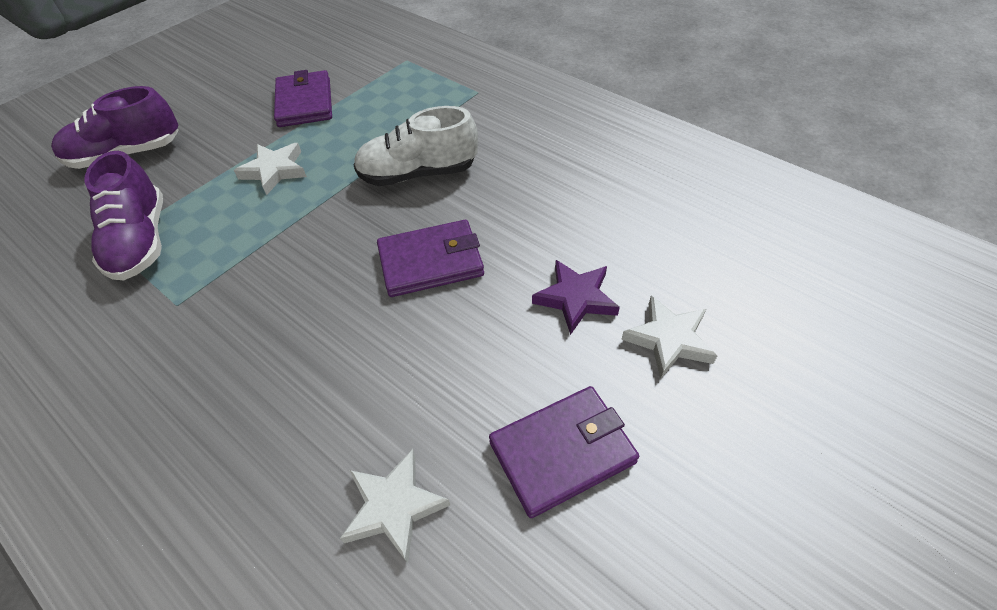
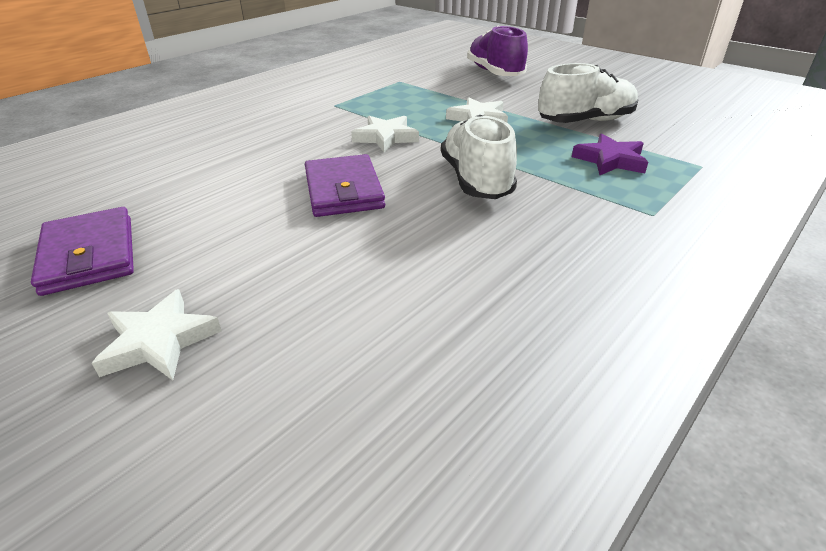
camera: 90 degrees right, 15 degrees down
purple shoe [84,151,163,280] -> none
purple wallet [274,70,332,127] -> white shoe [538,63,638,123]
white star [340,449,450,564] -> white star moved to [351,116,419,152]
purple star [532,260,620,335] -> purple star moved to [572,133,648,175]

